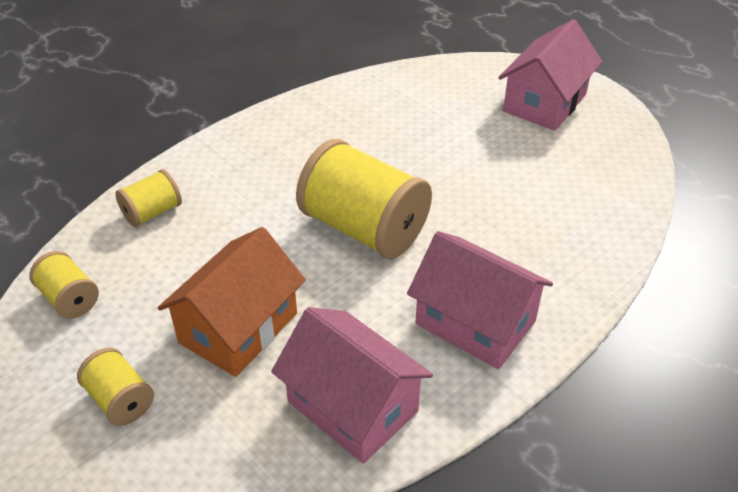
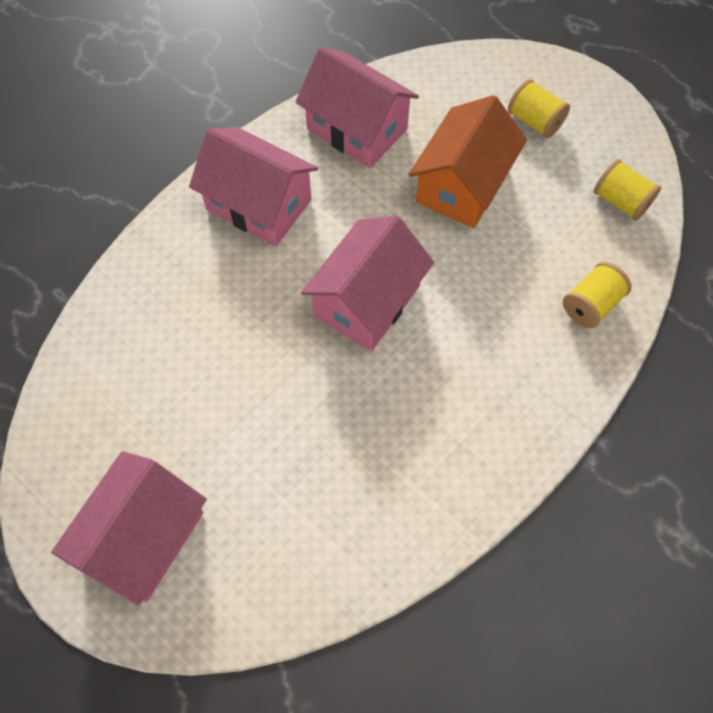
camera: 175 degrees right, 20 degrees up
yellow spool [296,139,432,259] -> pink house [301,215,434,351]

